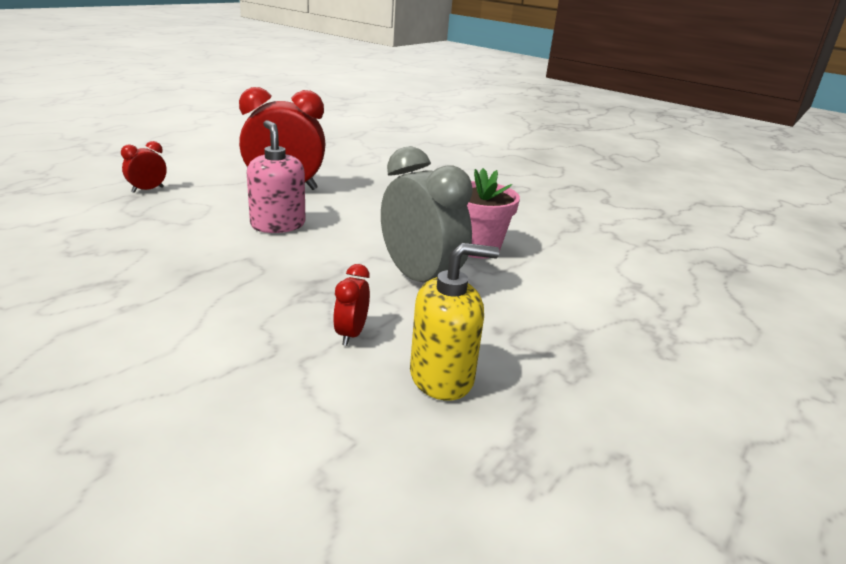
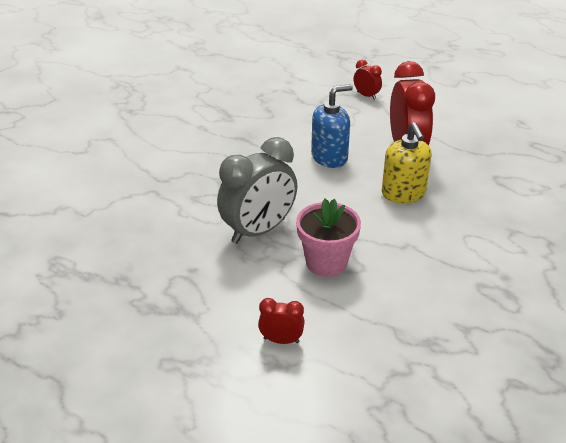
camera: 90 degrees right, 10 degrees up
pink soap dispenser [247,120,306,233] -> blue soap dispenser [311,84,353,168]
red clock [333,264,370,346] -> red clock moved to [258,298,305,344]
yellow soap dispenser [410,243,499,401] -> yellow soap dispenser moved to [382,122,431,203]

